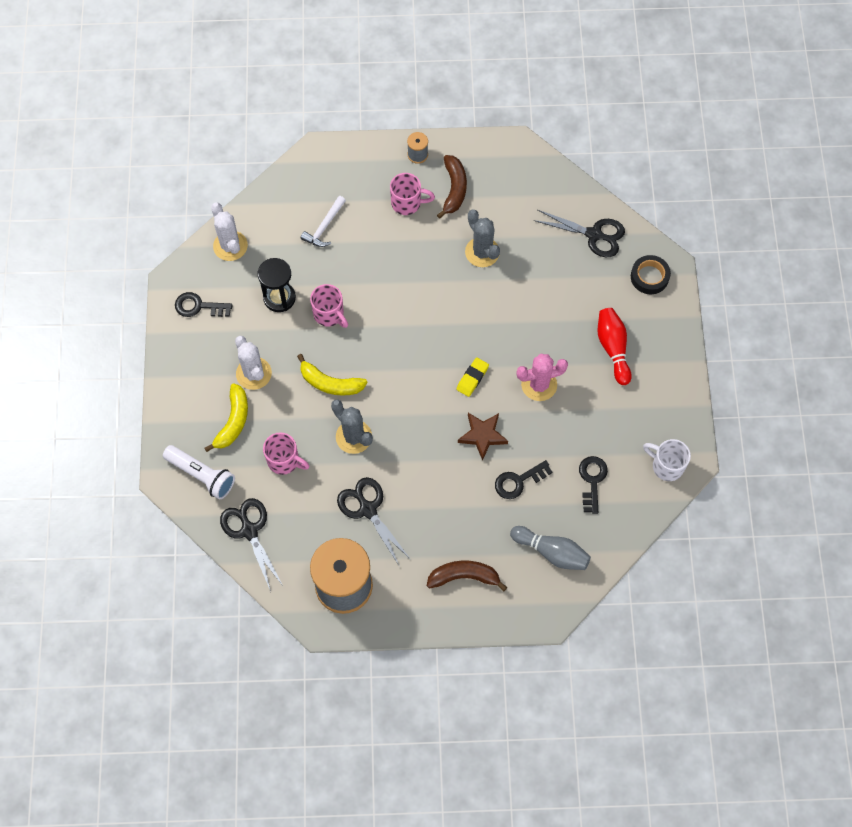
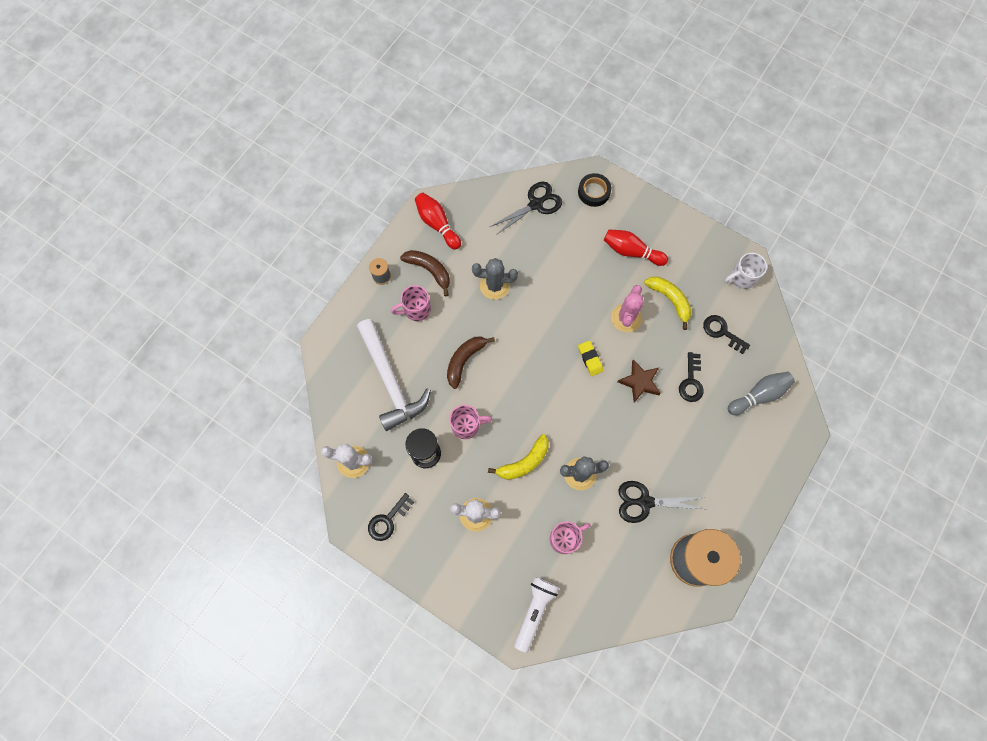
camera: 55 degrees left, 5 degrees up
white flashlight [163,445,235,499] -> white flashlight turned 45 degrees counterclockwise [514,577,559,653]
yellow banana [204,383,248,452] -> yellow banana moved to [644,276,692,330]
black scissors [220,498,283,592] -> none
white hammer [301,196,346,247] -> white hammer [357,319,431,431], size x2.05
pink mug [390,173,435,215] -> pink mug turned 150 degrees counterclockwise [391,285,431,321]
brown banana [427,560,508,591] -> brown banana moved to [447,336,495,389]
none -> red bowling pin [415,193,461,250]

